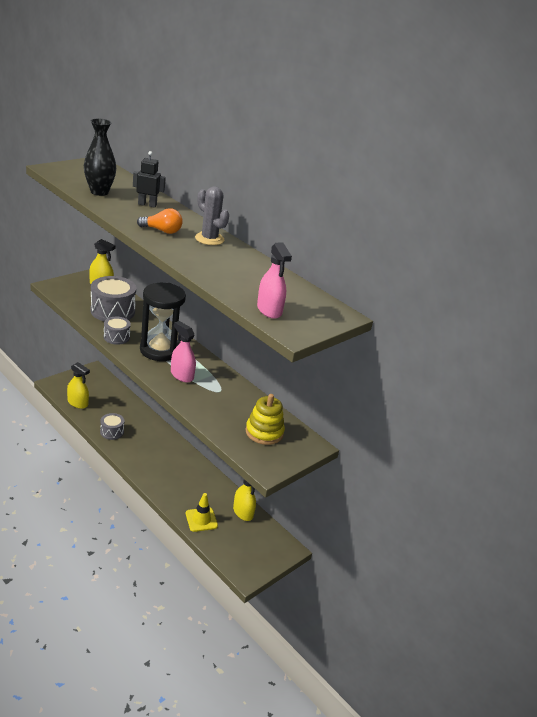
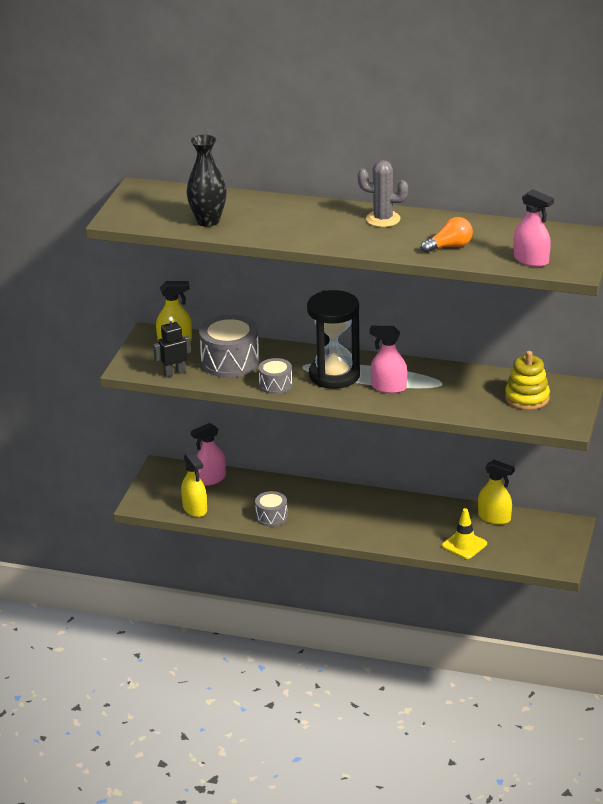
camera: 25 degrees left, 0 degrees up
yellow spray bottle [67,362,90,409] -> yellow spray bottle turned 60 degrees clockwise [181,451,207,517]
black robot [133,151,166,208] -> black robot moved to [153,317,191,377]
orange light bulb [137,208,183,234] -> orange light bulb moved to [421,217,473,253]
none -> pink spray bottle [191,423,226,486]

